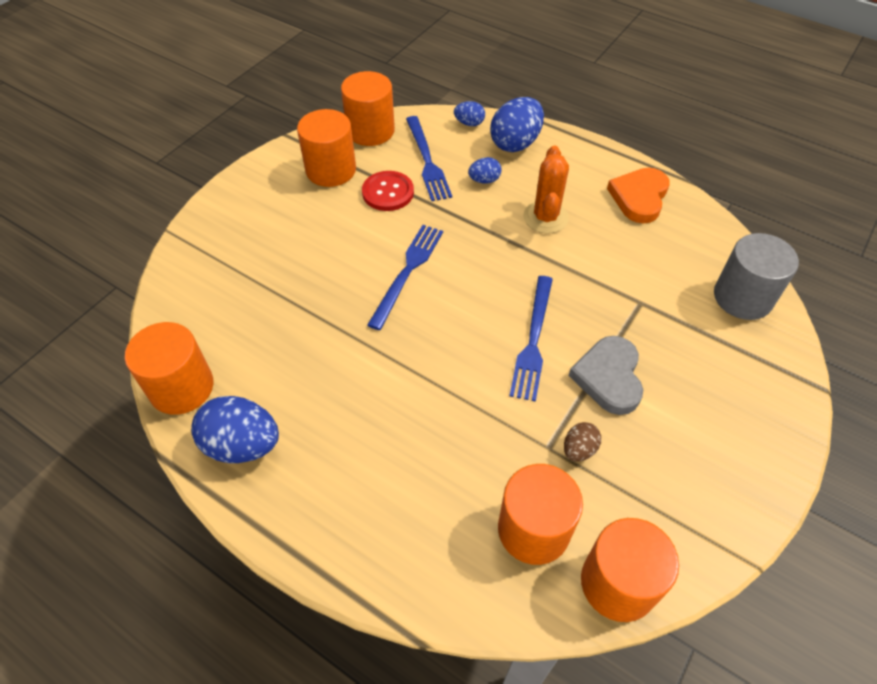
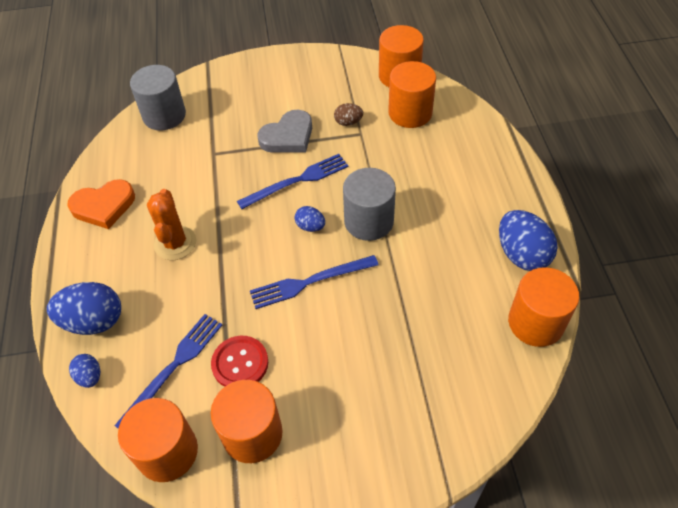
camera: 130 degrees left, 0 degrees up
blue egg [468,157,502,184] -> blue egg moved to [294,206,325,232]
orange cactus [523,146,569,233] -> orange cactus turned 60 degrees counterclockwise [147,189,196,260]
none -> grey cylinder [343,168,396,241]

